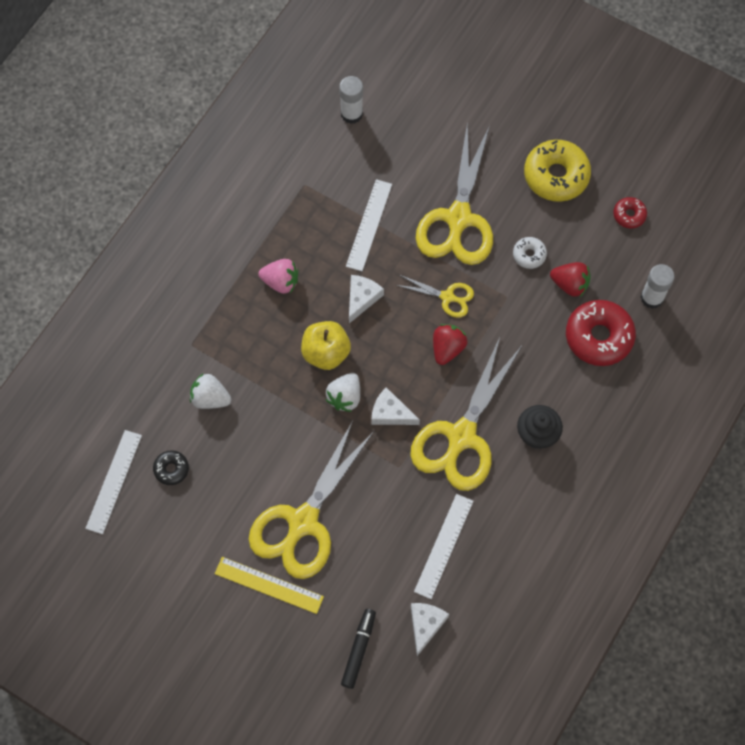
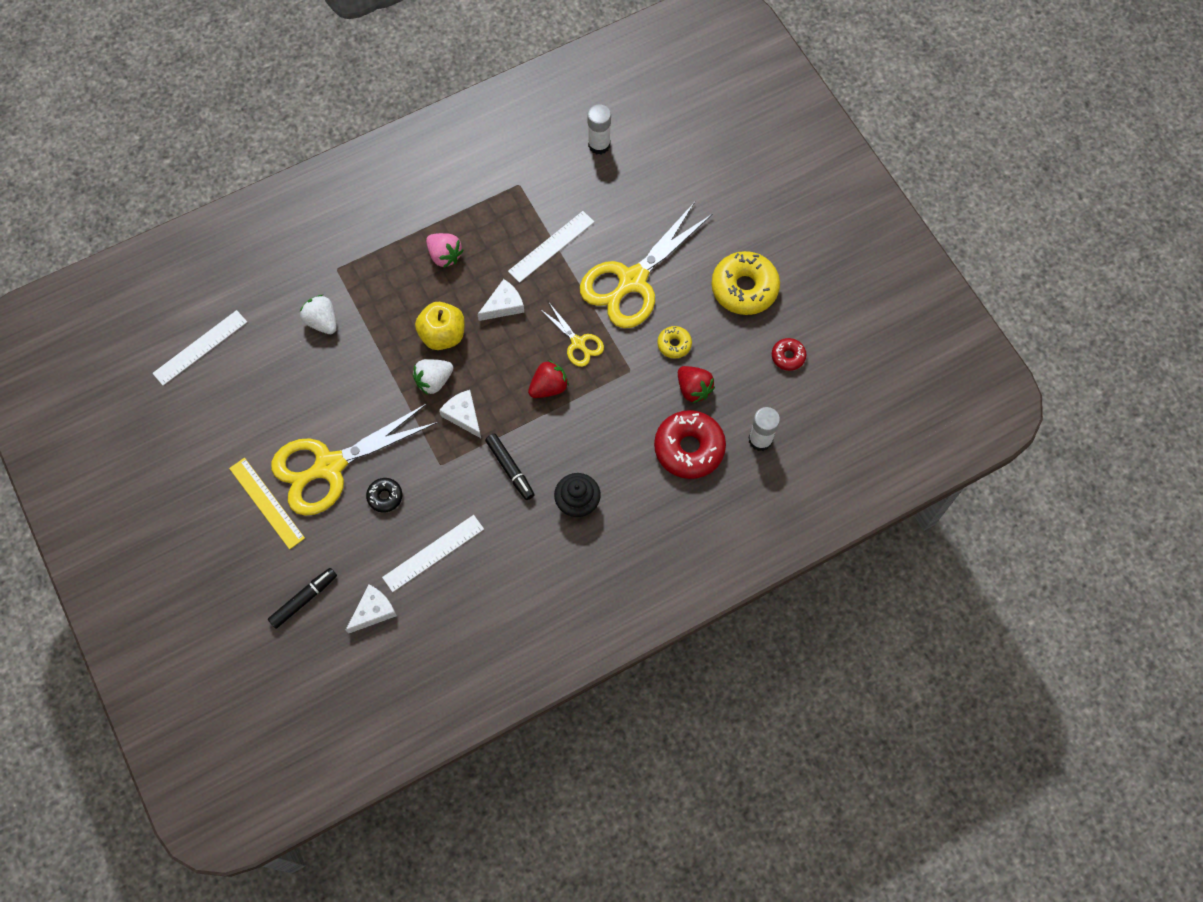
camera: 30 degrees right, 0 degrees up
black donut [153,450,189,485] -> black donut moved to [366,478,402,513]
yellow scissors [410,337,522,491] -> black marker [485,434,535,500]
white donut [513,237,547,269] -> yellow donut [657,326,692,359]

